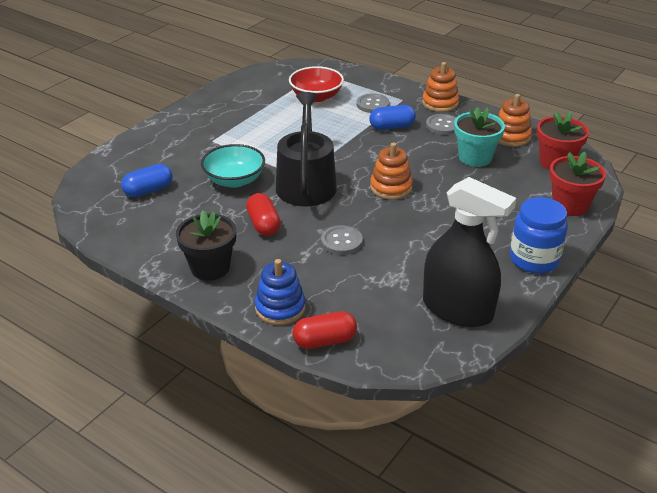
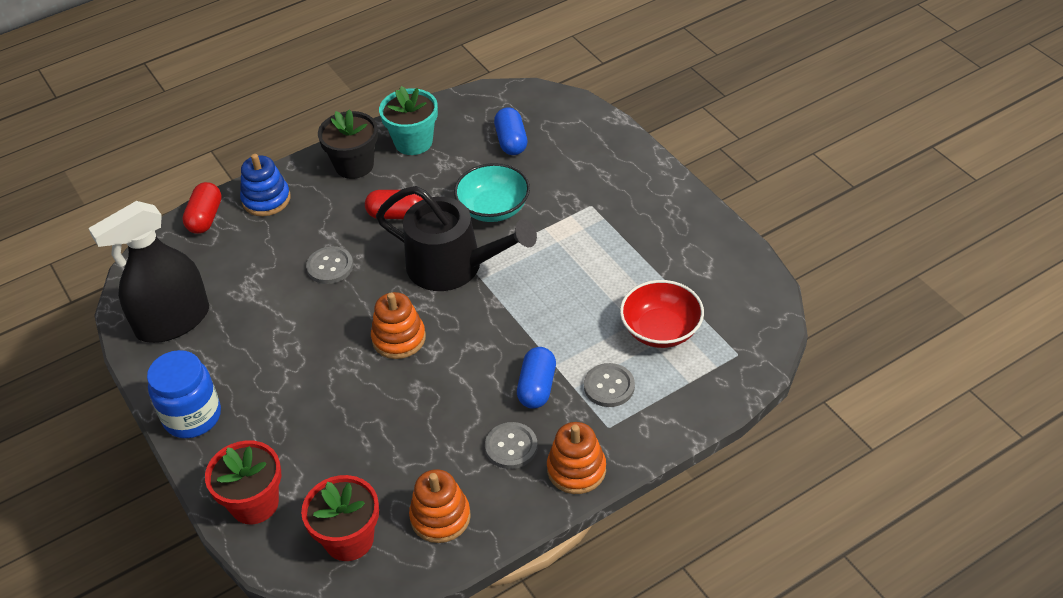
camera: 115 degrees right, 10 degrees up
turquoise flower pot [454,107,505,167] -> turquoise flower pot moved to [379,86,438,155]

